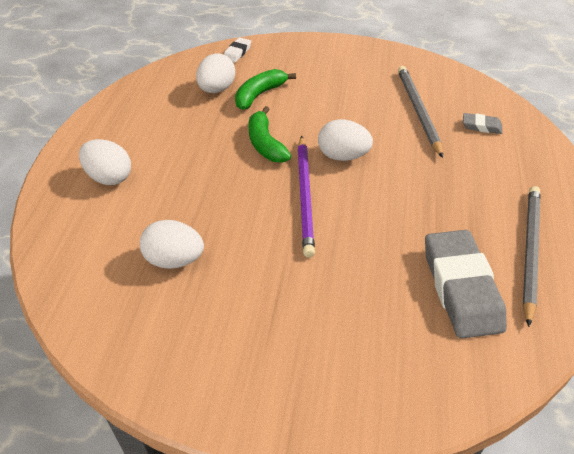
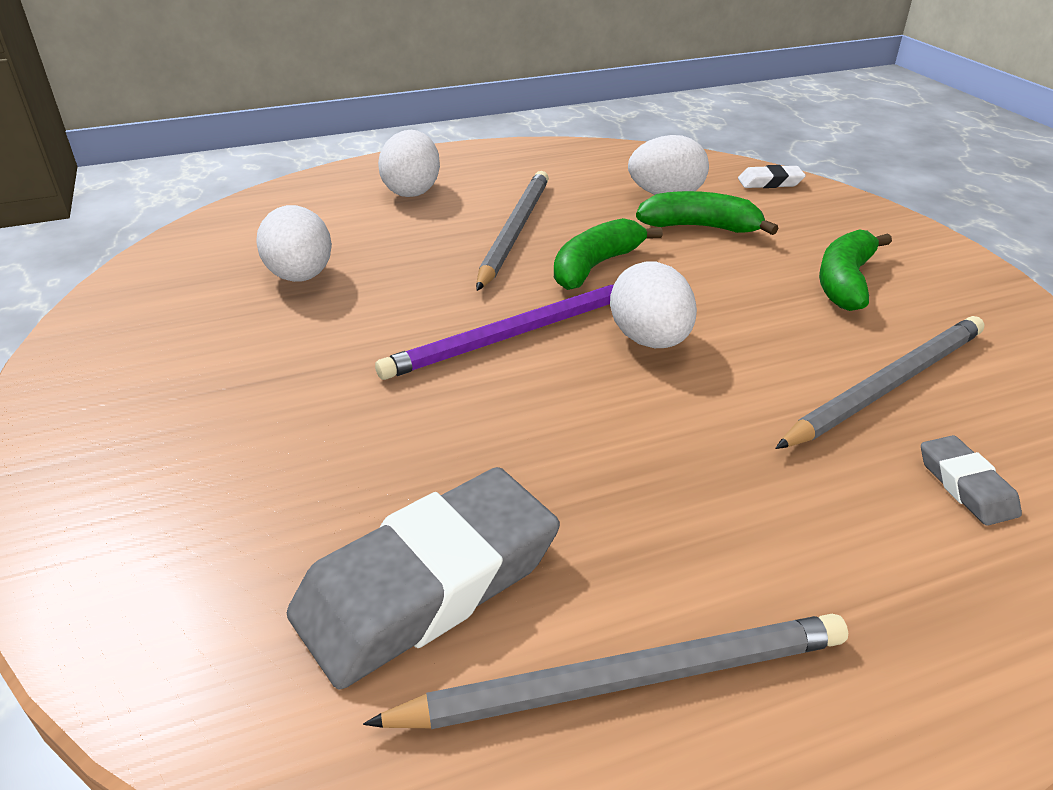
camera: 60 degrees right, 10 degrees down
none -> grey pencil [476,171,549,291]
none -> green banana [819,230,892,311]

